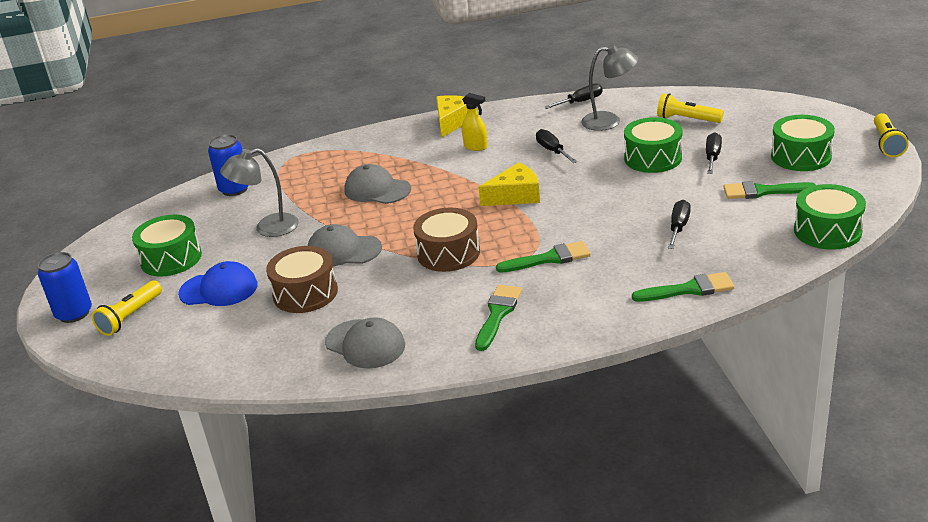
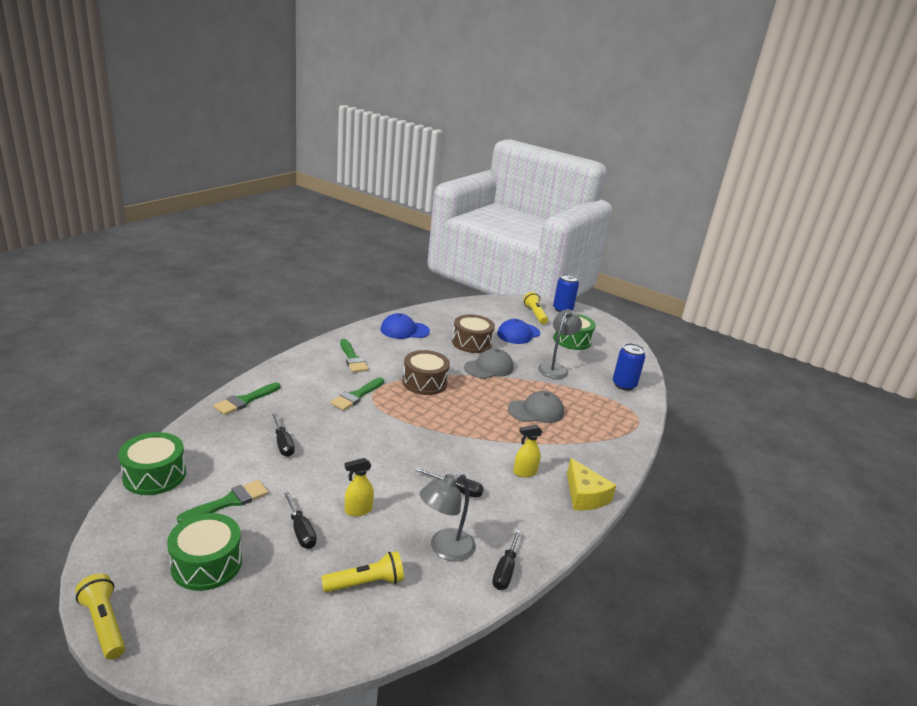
camera: 130 degrees right, 5 degrees down
grey cap [325,317,405,369] -> blue cap [381,313,430,339]
yellow cheese [479,162,540,206] -> none
green drum [624,117,682,173] -> yellow spray bottle [345,458,374,516]

